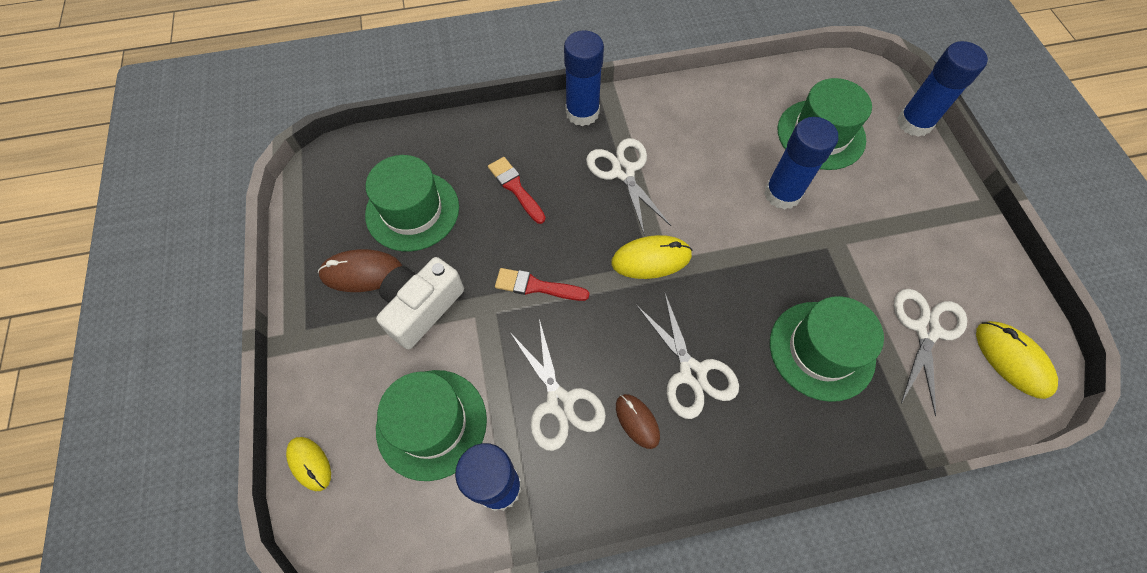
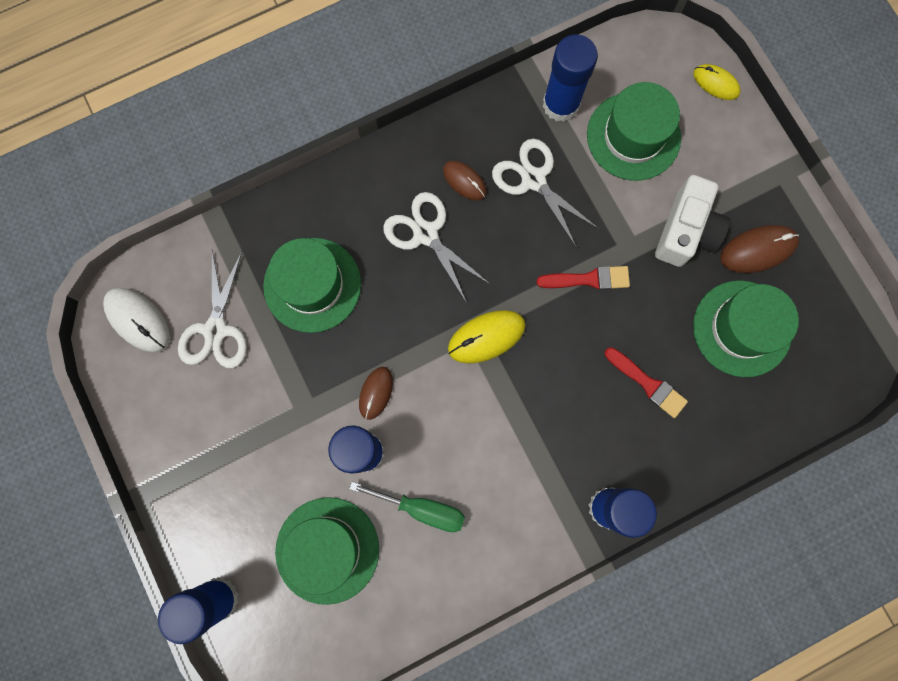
camera: 165 degrees right, 15 degrees up
white scissors [586,138,671,234] -> none
yellow mouse [976,321,1058,399] -> white mouse [103,288,170,353]
none -> green screwdriver [349,482,465,532]
none -> brown mouse [359,367,393,420]

